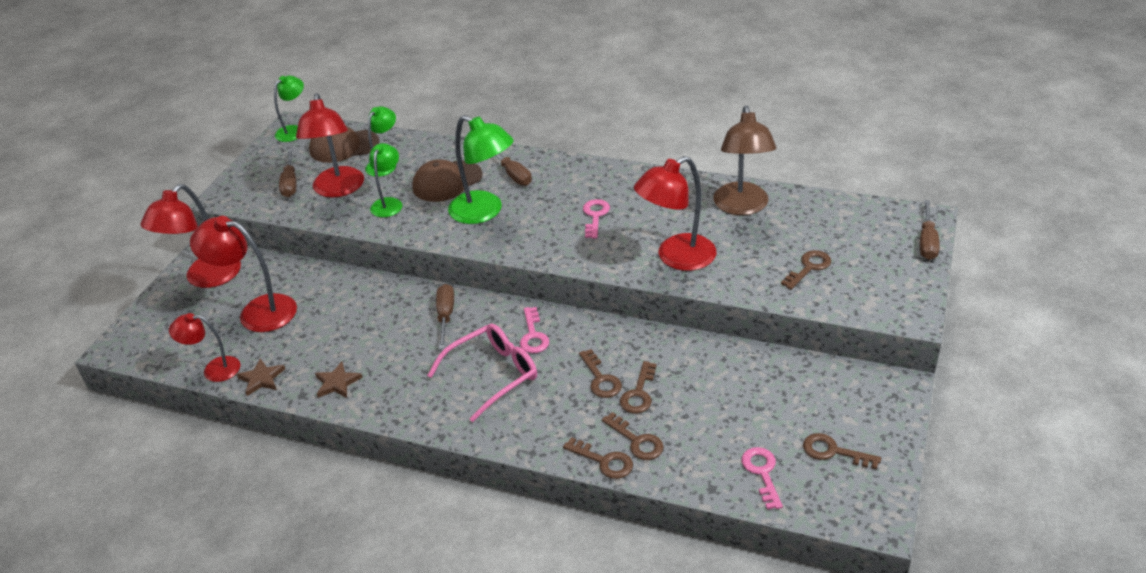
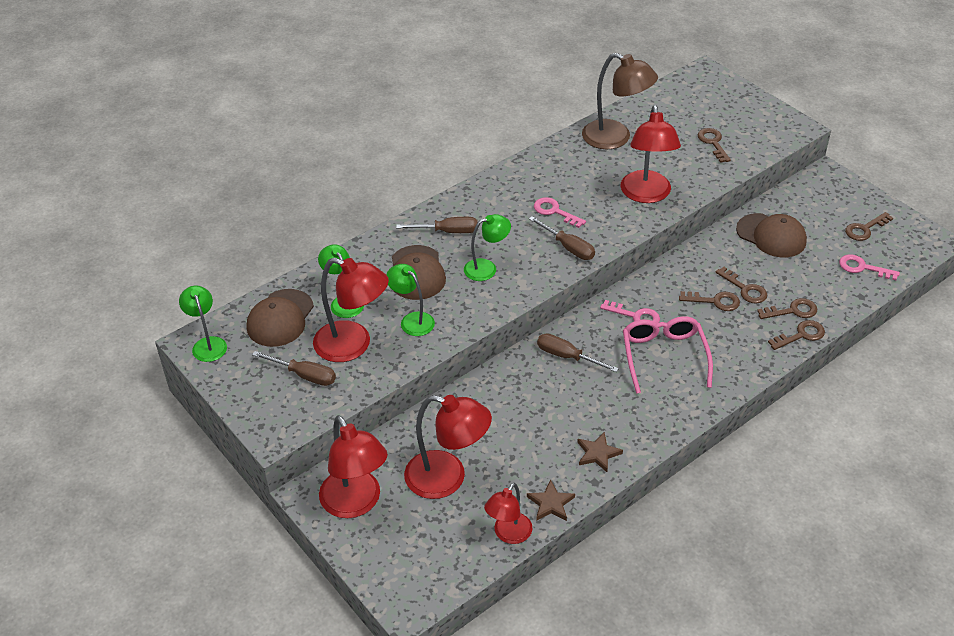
camera: 60 degrees left, 5 degrees up
red lamp [190,216,297,332] -> red lamp turned 120 degrees counterclockwise [404,395,492,499]
green lamp [448,115,514,224] -> green lamp [464,214,511,281], size x0.60
brown screwdriver [920,200,940,260] -> brown screwdriver moved to [529,216,595,260]
none -> brown cap [736,213,807,257]

